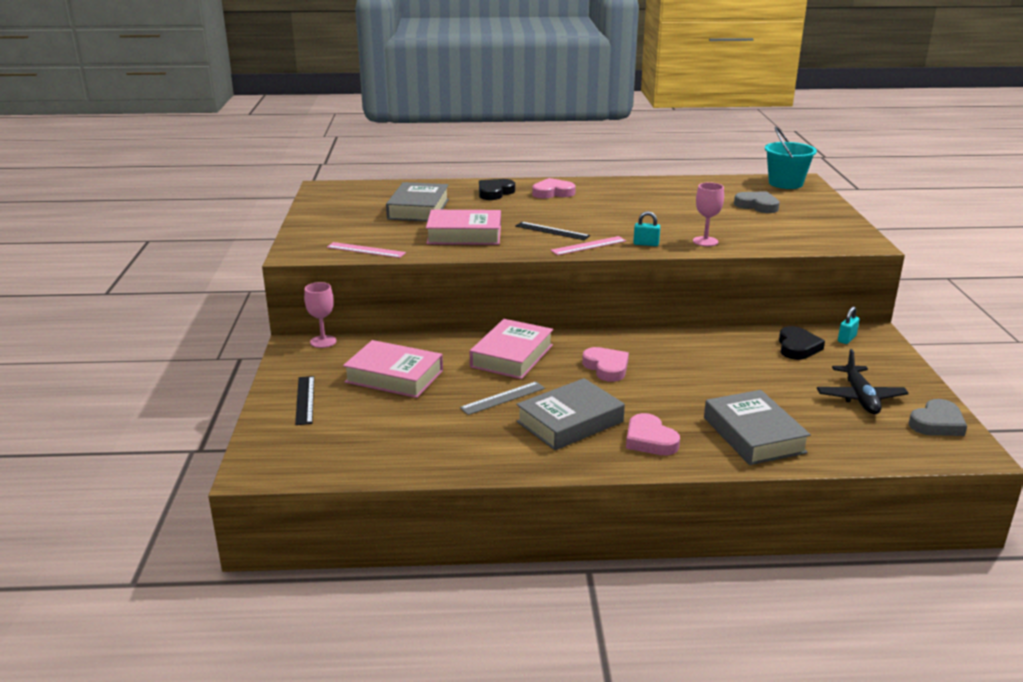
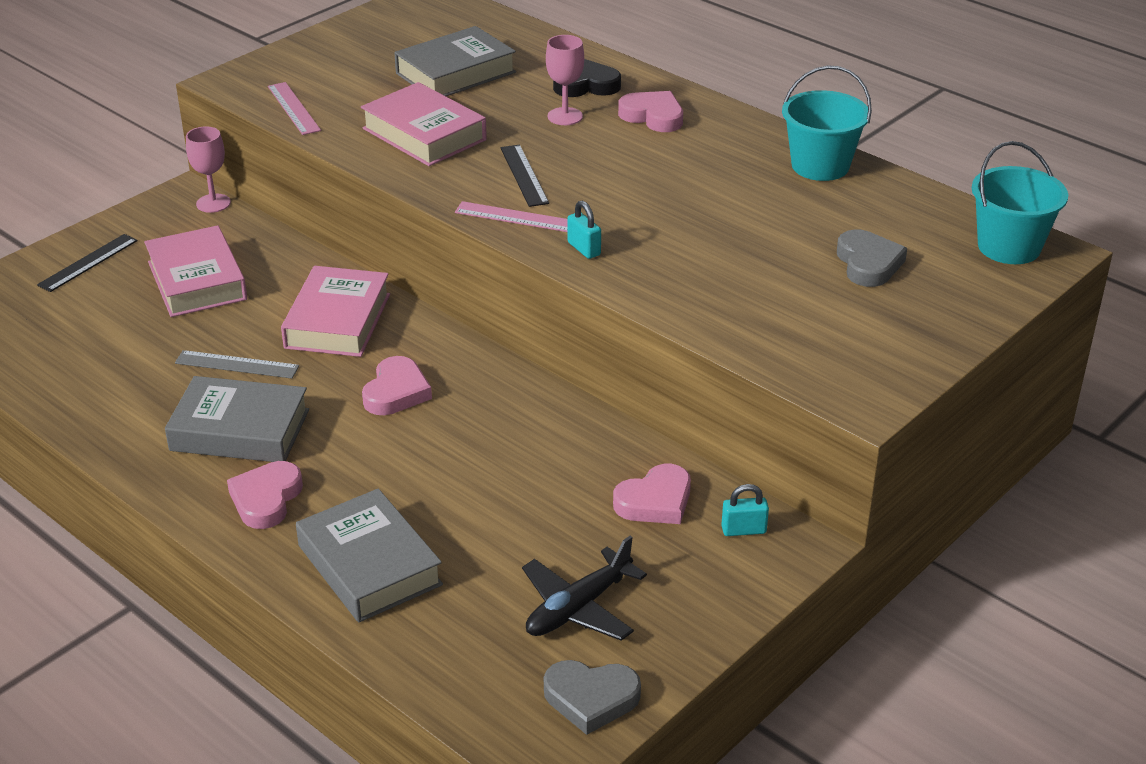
camera: 45 degrees right, 10 degrees up
pink book [470,319,553,379] -> pink book turned 60 degrees counterclockwise [281,266,390,357]
pink goblet [693,183,724,246] -> pink goblet moved to [546,35,584,125]
grey book [704,390,811,465] -> grey book turned 60 degrees counterclockwise [296,488,443,622]
black heart [779,326,825,360] -> pink heart [613,464,691,524]
none -> turquoise bucket [782,66,872,181]

